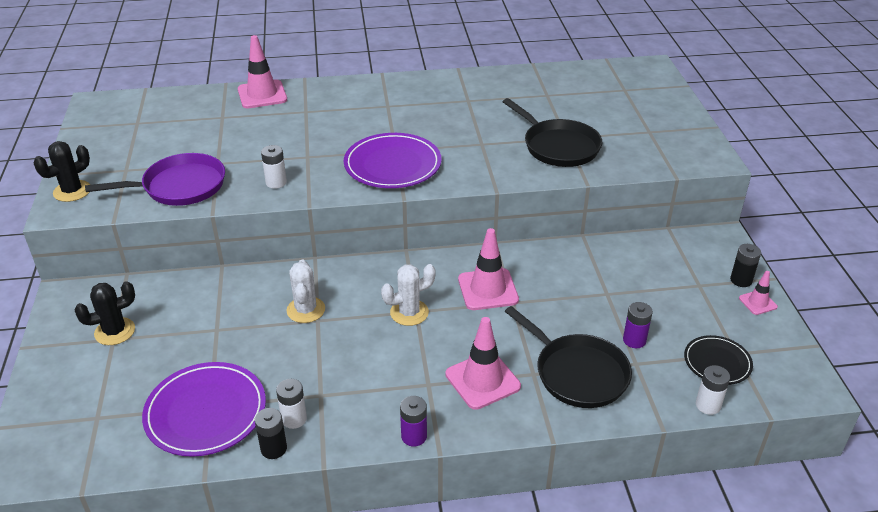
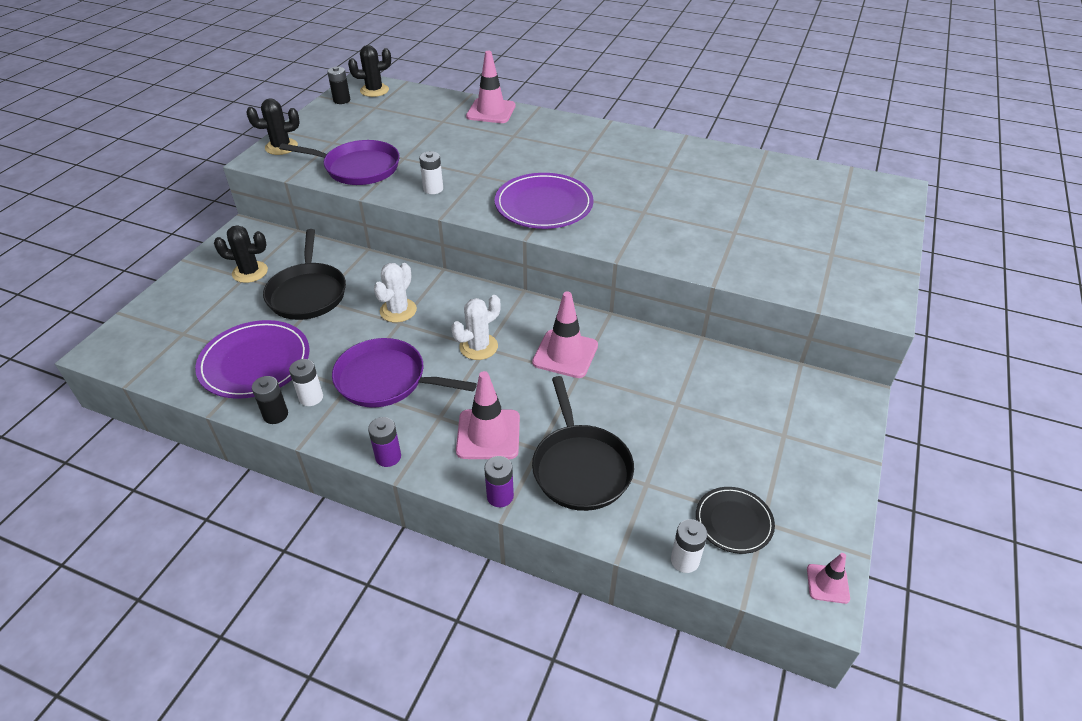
camera: 30 degrees right, 5 degrees up
white cactus [381,264,436,326] -> white cactus turned 45 degrees counterclockwise [451,295,501,360]
black pan [503,98,602,167] -> black pan moved to [263,229,346,320]
purple battery [623,302,653,348] -> purple battery moved to [484,456,514,507]
black battery [730,244,761,287] -> black battery moved to [327,67,350,104]
pink traffic cone [739,271,778,315] -> pink traffic cone moved to [807,553,850,604]
none -> purple pan [332,338,477,407]
none -> black cactus [348,45,391,97]

